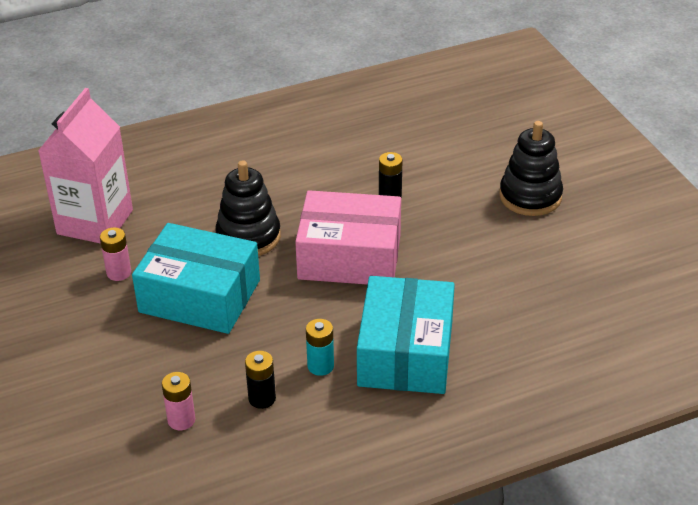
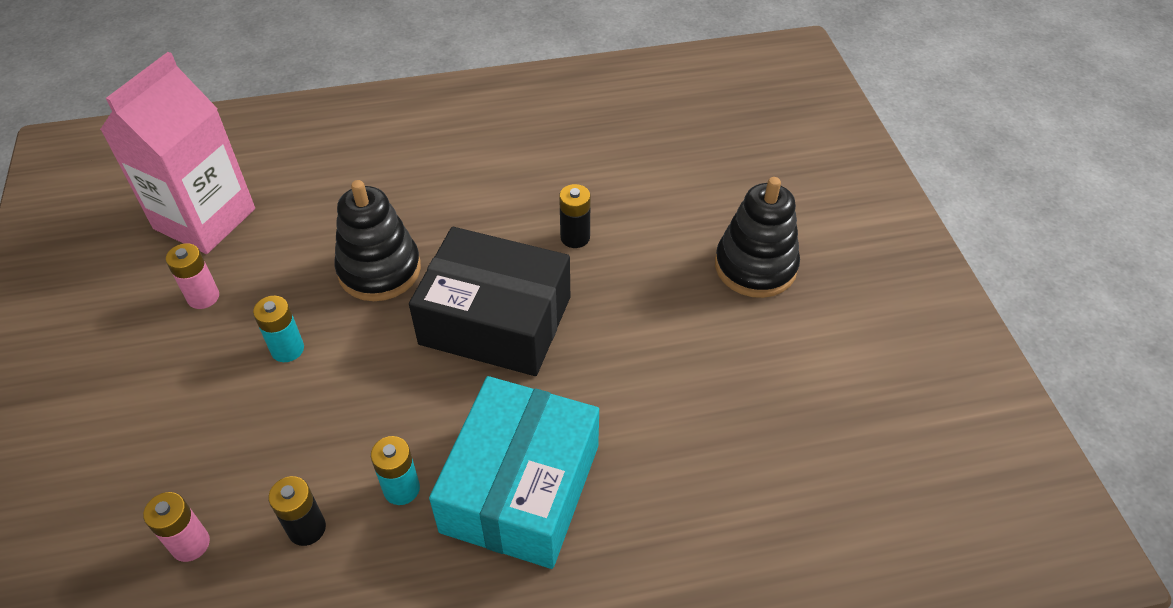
camera: 10 degrees right, 10 degrees up
turquoise box [132,223,260,334] -> turquoise battery [253,296,304,362]
pink box [295,190,401,285] -> black box [409,227,570,376]

